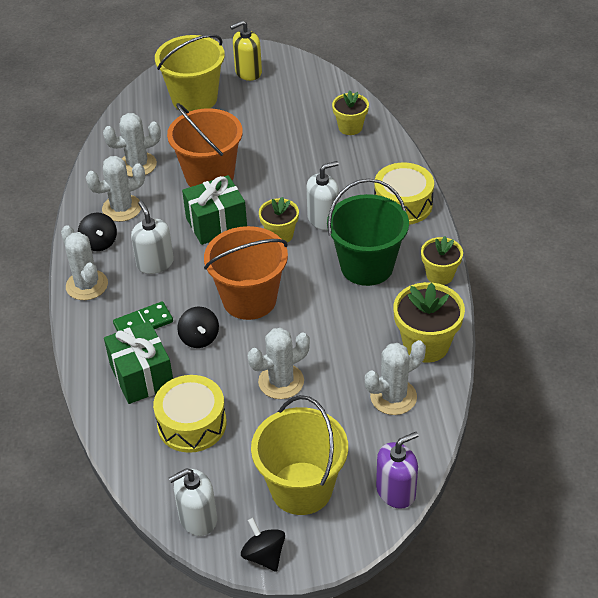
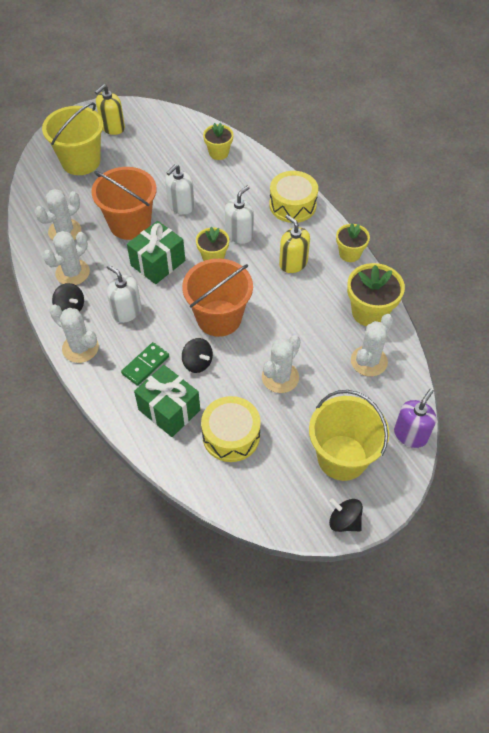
camera: 25 degrees left, 10 degrees up
white soap dispenser [169,468,217,536] -> white soap dispenser moved to [165,164,195,215]
green bucket [327,179,409,286] -> yellow soap dispenser [279,215,310,273]

